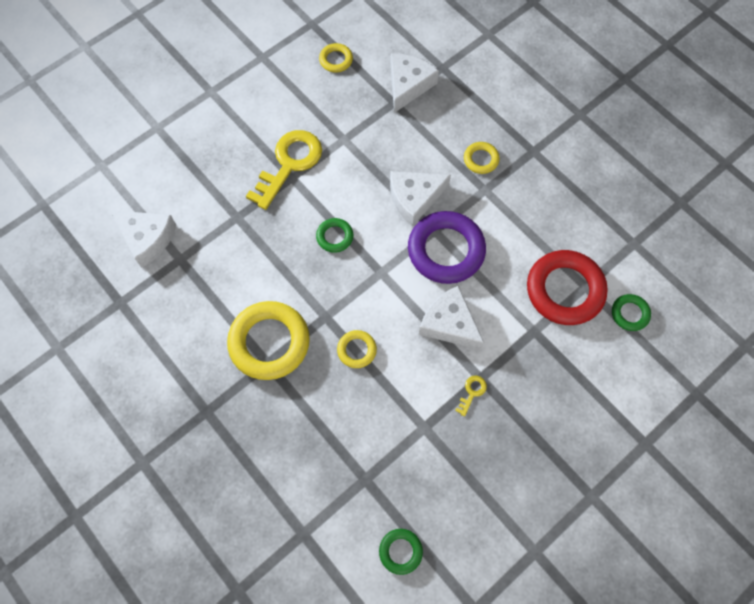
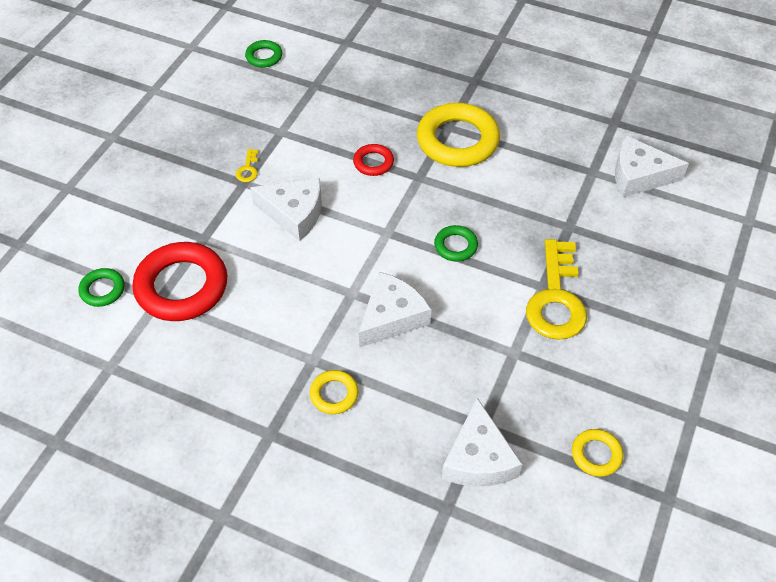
camera: 155 degrees right, 15 degrees down
yellow ring [337,330,377,368] -> red ring [353,144,394,176]
purple ring [408,211,486,284] -> none

